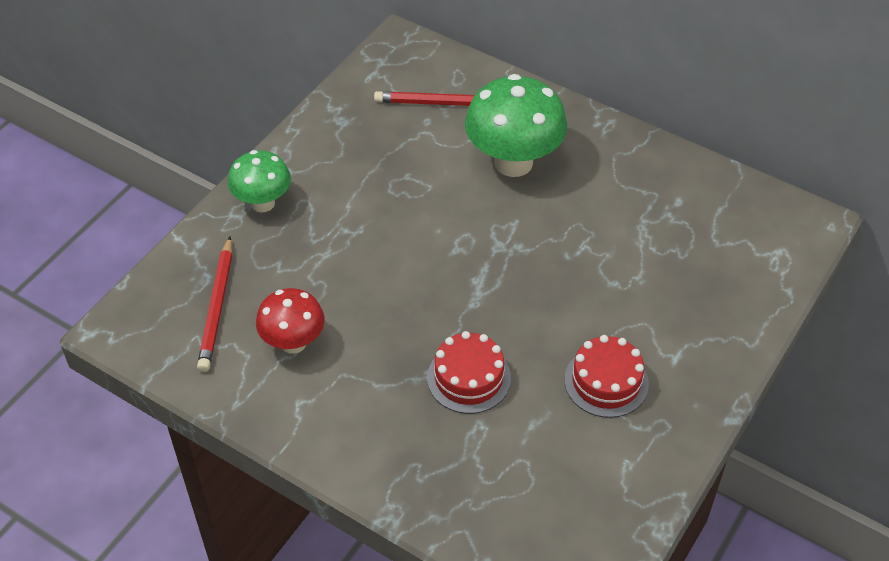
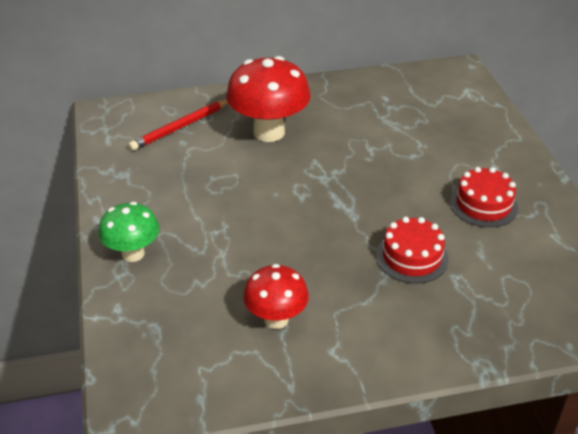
camera: 45 degrees left, 10 degrees down
red pencil [197,237,232,372] -> none
green mushroom [465,74,567,177] -> red mushroom [226,56,310,142]

